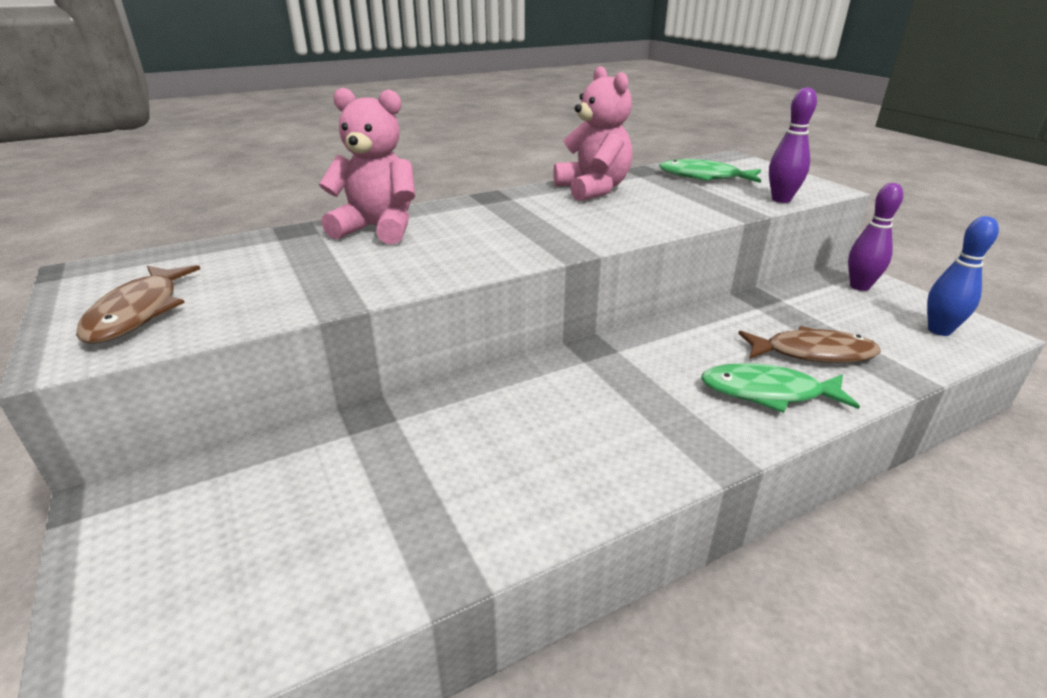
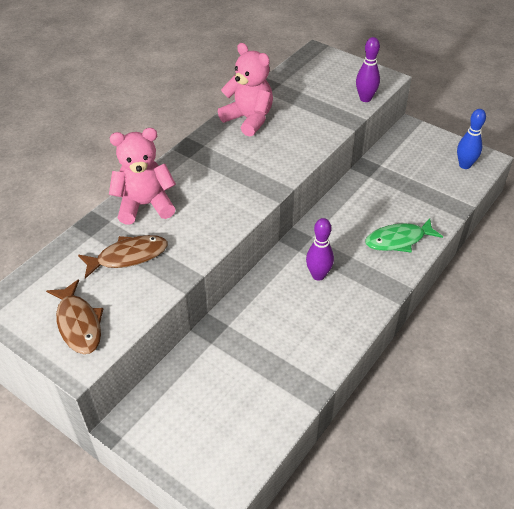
camera: 25 degrees left, 15 degrees up
green fish [659,159,761,183] -> none
brown fish [738,326,881,363] -> brown fish moved to [78,235,168,278]
purple bowling pin [848,183,903,291] -> purple bowling pin moved to [306,218,334,281]

